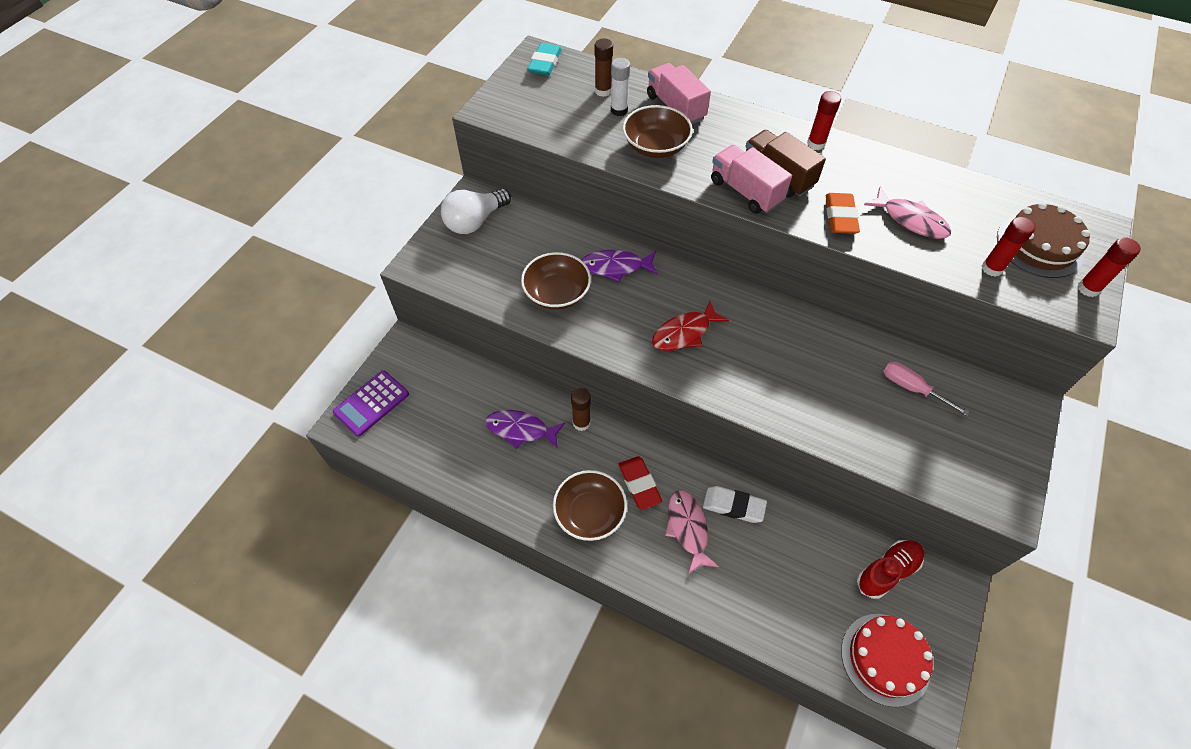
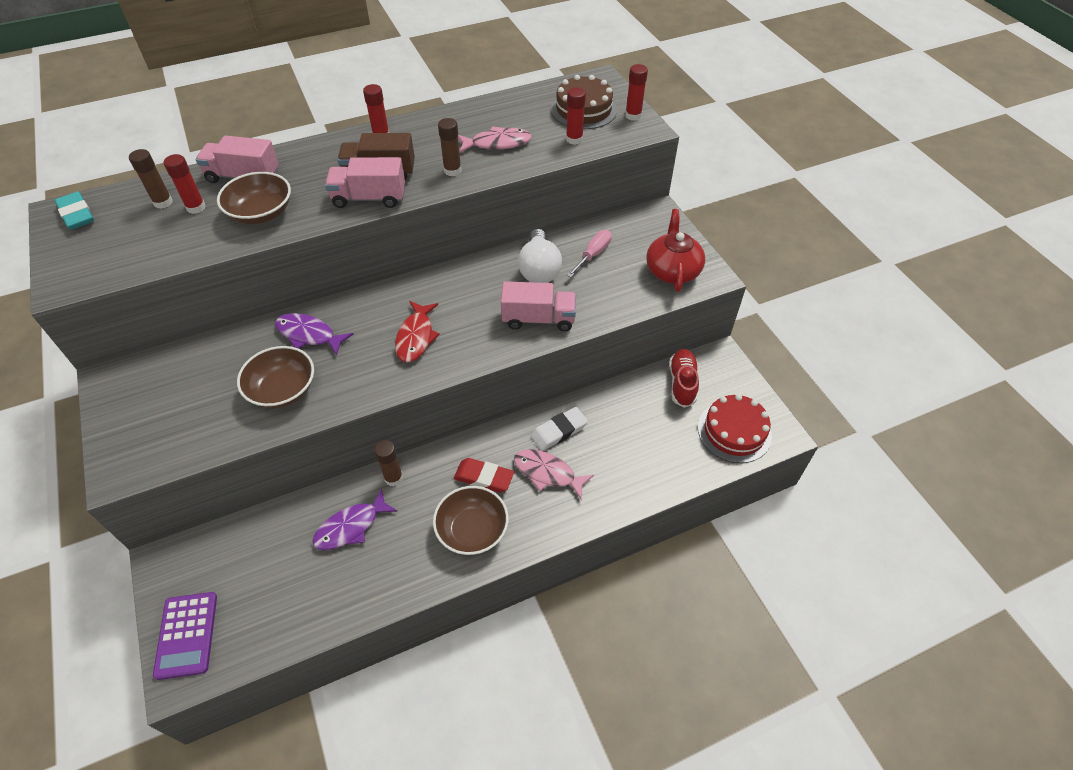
camera: 50 degrees left, 5 degrees down
white light bulb [441,189,511,234] -> white light bulb moved to [518,229,562,283]
purple fish [581,250,658,282] -> purple fish turned 75 degrees clockwise [275,313,354,356]
white glue stick [611,58,630,116] -> red glue stick [164,154,206,214]
orange eraser [826,193,860,234] -> brown glue stick [438,118,462,176]
pink screwdriver [883,362,969,416] -> pink screwdriver turned 135 degrees clockwise [567,230,612,277]
none -> pink truck [501,281,576,331]
none -> red teapot [646,209,705,292]

